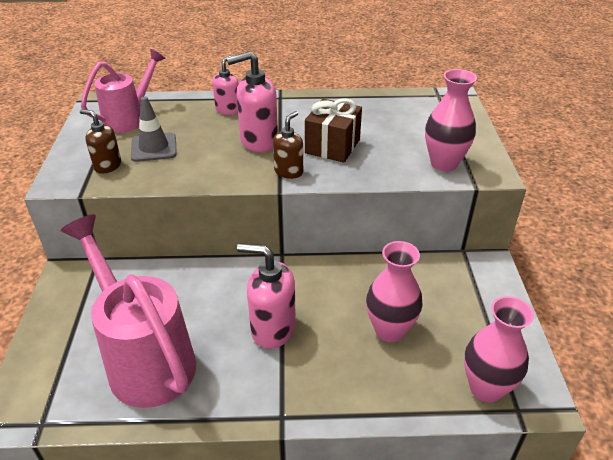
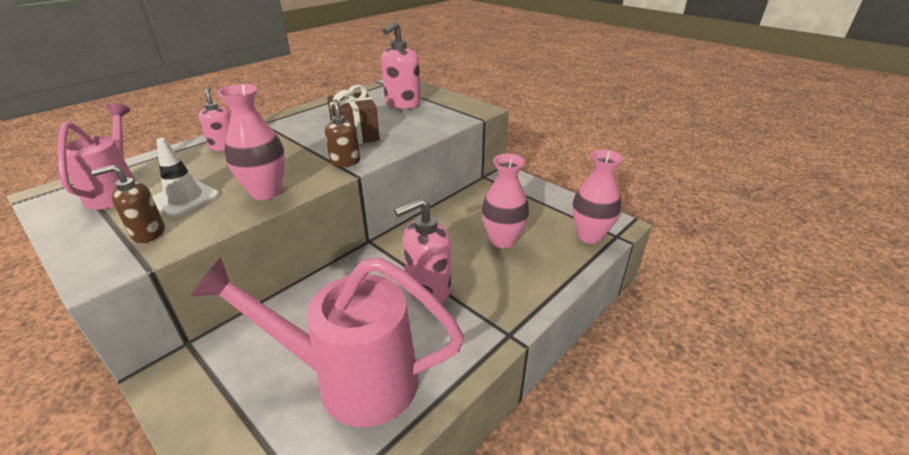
camera: 45 degrees left, 5 degrees down
grey traffic cone [131,96,177,162] -> white traffic cone [152,138,220,217]
pink soap dispenser [227,51,278,152] -> pink soap dispenser moved to [381,21,421,109]
pink vase [425,69,477,171] -> pink vase moved to [217,84,285,200]

